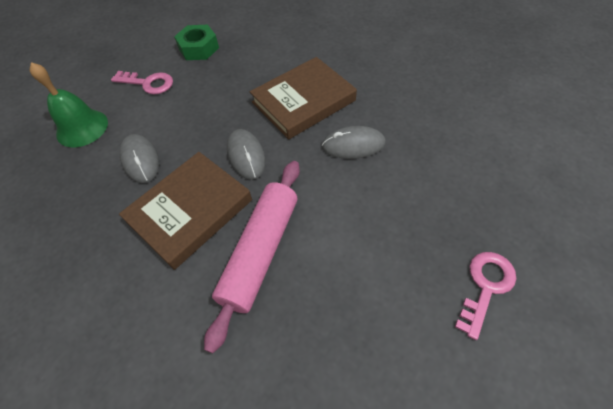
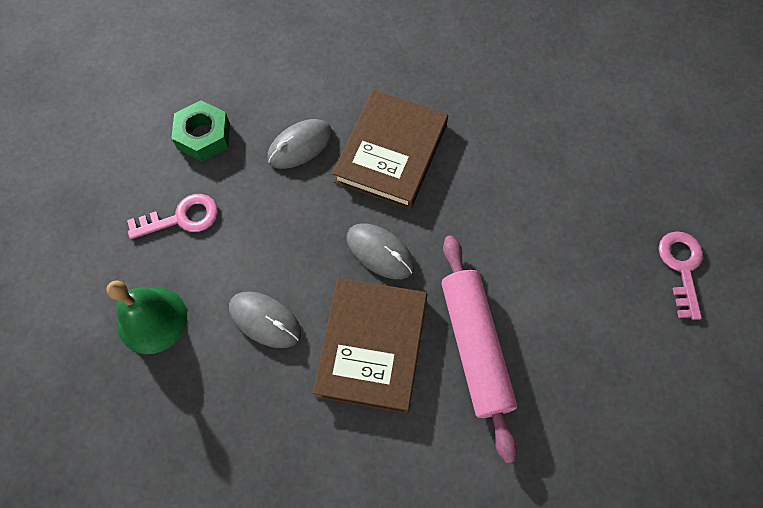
camera: 35 degrees left, 10 degrees up
grey mouse [322,126,386,159] -> grey mouse moved to [267,119,332,169]

